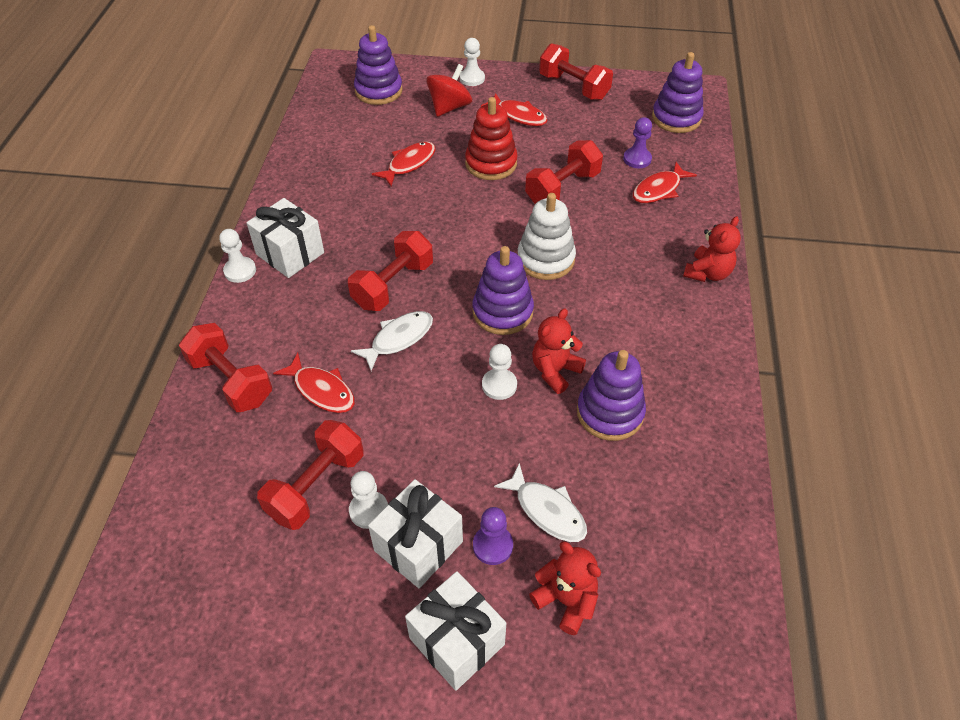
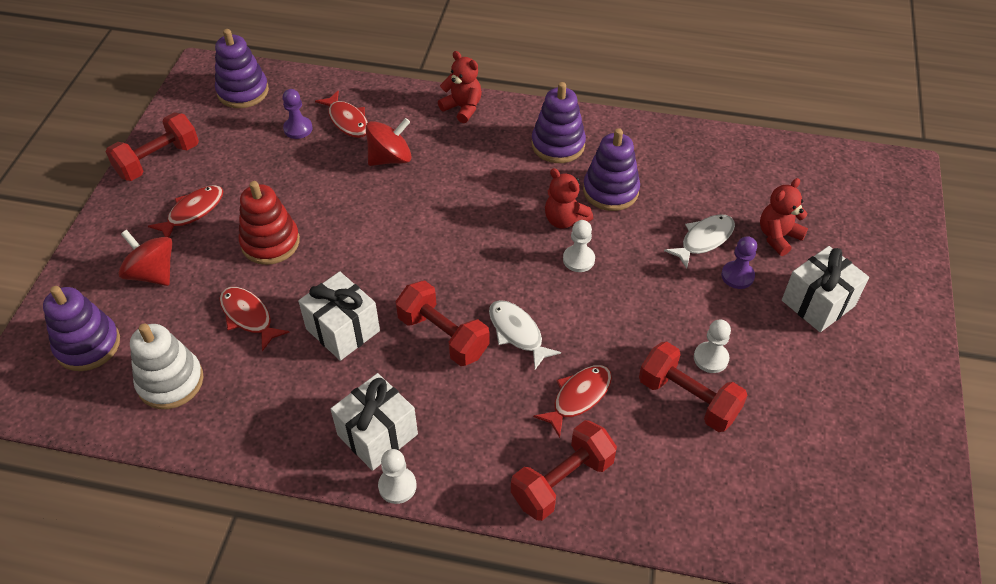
camera: 85 degrees left, 0 degrees up
white gift [368,479,463,588] -> white gift moved to [298,271,380,361]
white pawn [460,38,485,86] -> none
purple stacking toy [472,246,534,335] -> purple stacking toy moved to [531,82,586,163]
white stacking toy [518,193,576,280] -> white stacking toy moved to [130,324,204,409]
red dumbbell [525,140,603,204] -> none
none -> red spinning top [366,118,412,166]

